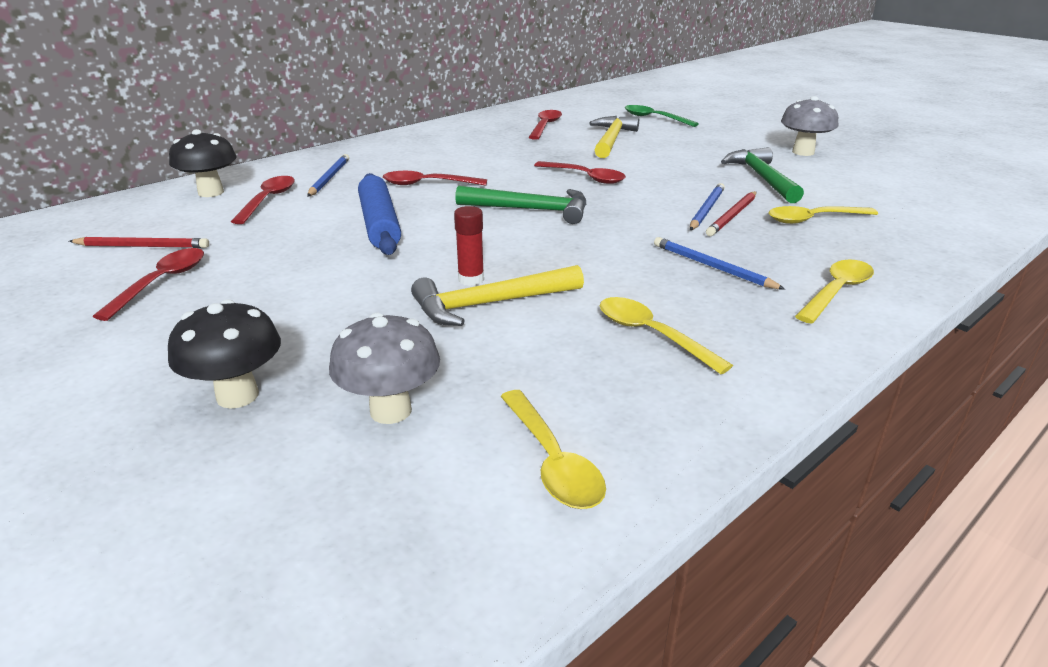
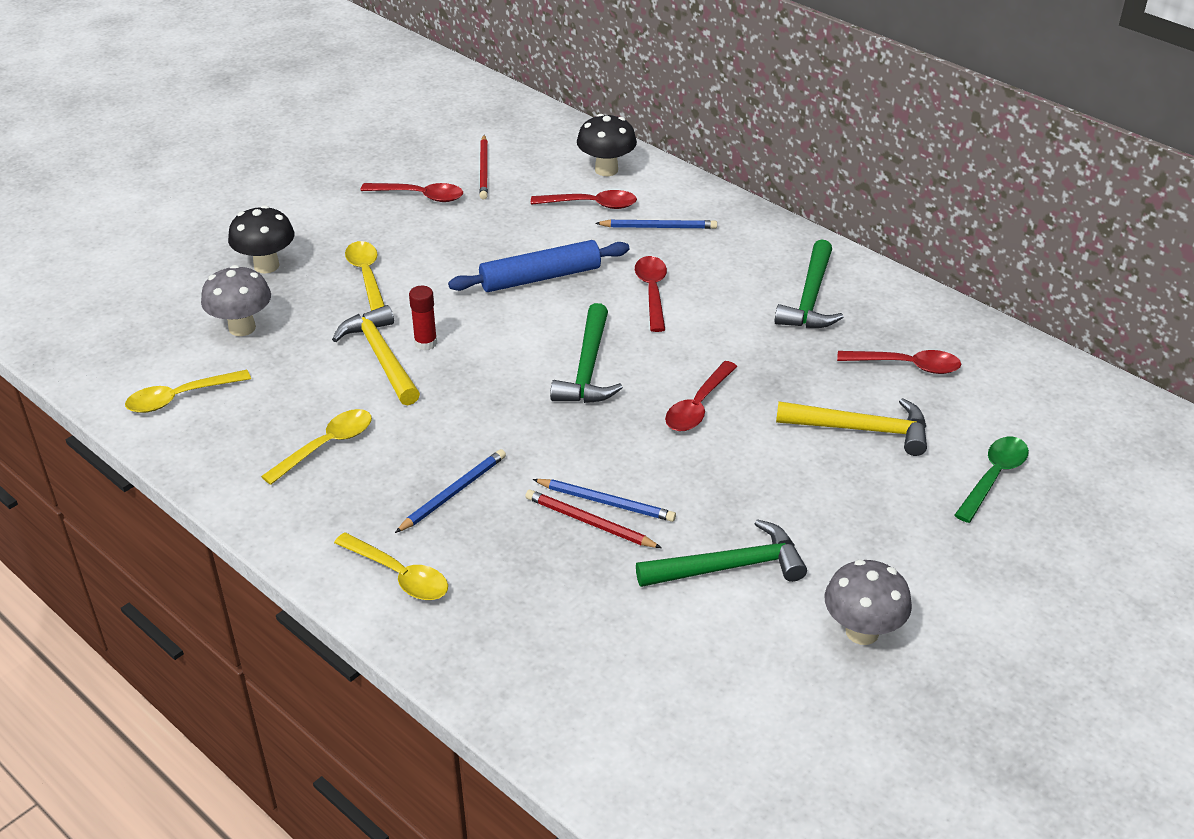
camera: 85 degrees right, 10 degrees up
yellow spoon [769,206,878,224] -> yellow spoon moved to [345,241,385,311]
none -> green hammer [775,240,843,328]

